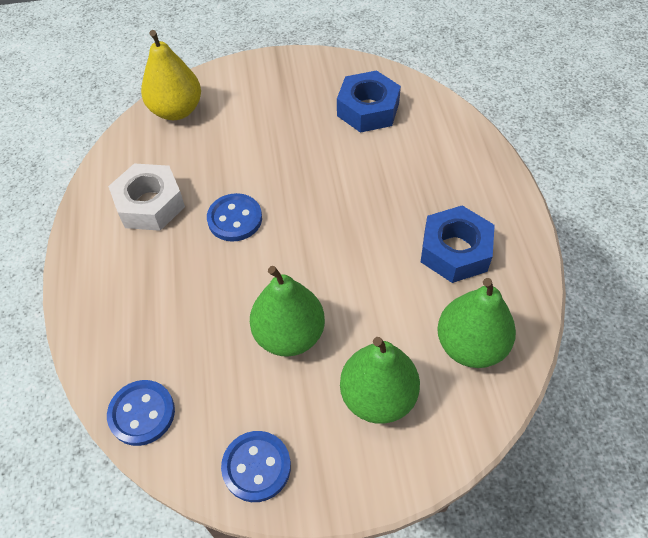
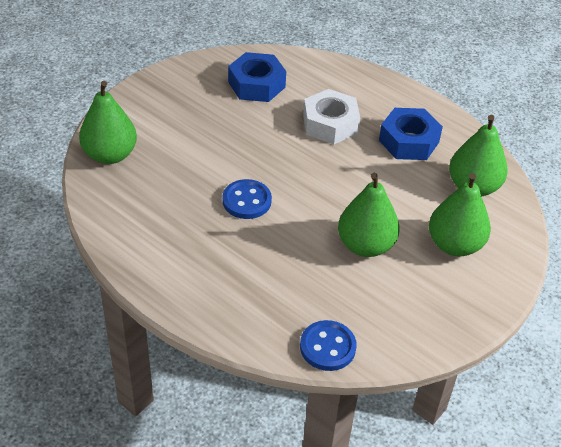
camera: 45 degrees left, 10 degrees down
white nut [108,163,185,231] -> white nut moved to [303,89,360,144]
yellow pear [141,30,201,120] -> green pear [79,81,137,164]
blue button [221,431,291,502] -> none

